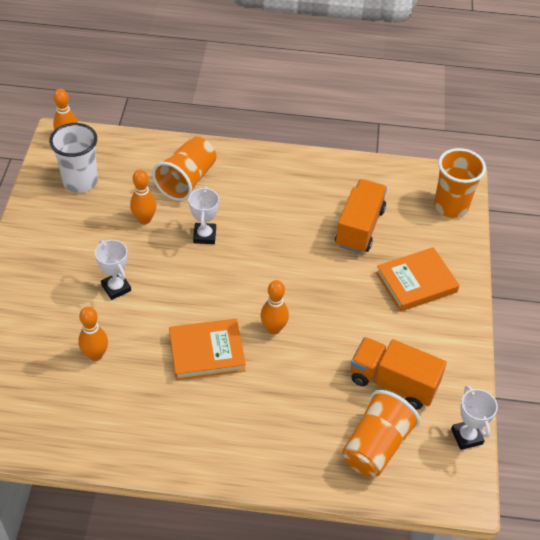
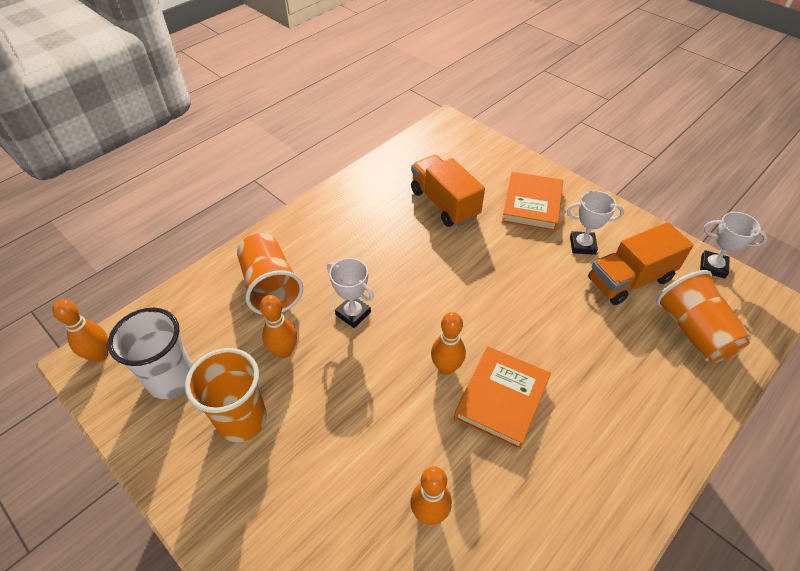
camera: 50 degrees left, 0 degrees up
white trophy [95,240,131,300] -> white trophy moved to [567,191,624,255]
orange bowling pin [261,280,289,334] -> orange bowling pin moved to [431,312,466,375]
orange cup [434,148,486,218] -> orange cup moved to [185,348,267,442]

